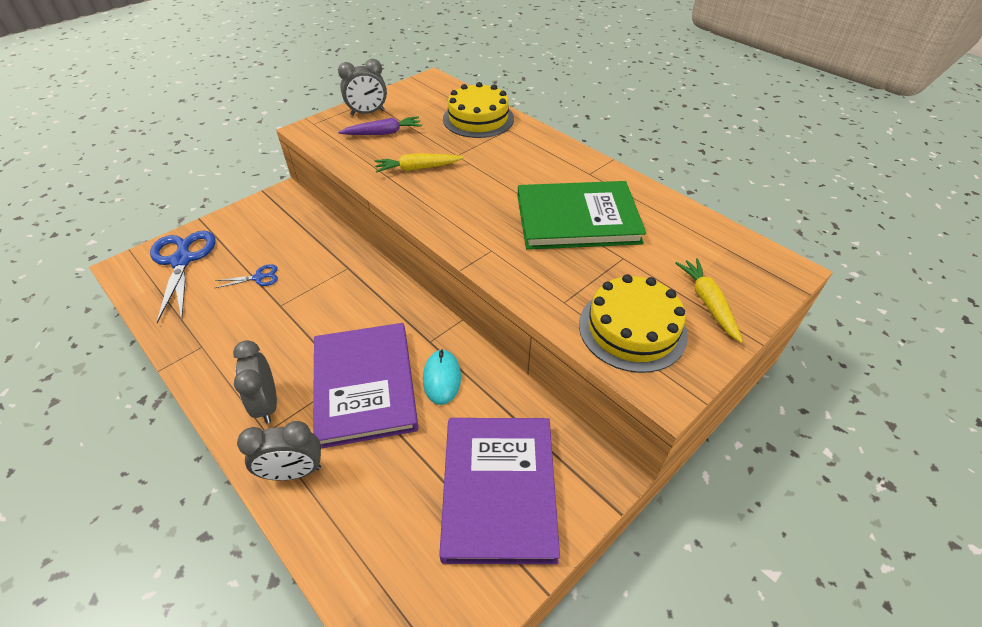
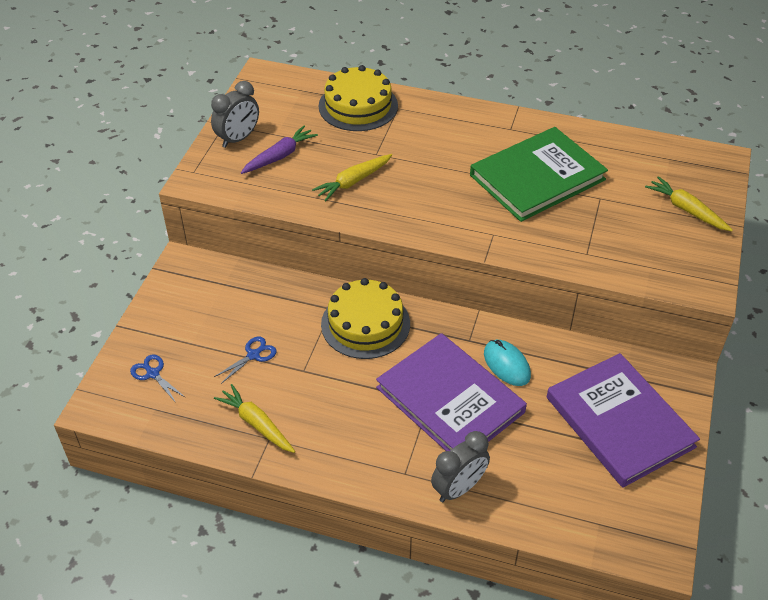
camera: 30 degrees left, 0 degrees up
blue scissors [150,231,215,323] -> blue scissors [130,354,186,403], size x0.47
grey clock [233,340,277,423] -> none
yellow cake [579,274,688,373] -> yellow cake moved to [321,278,410,359]
none -> yellow carrot [214,384,295,453]

